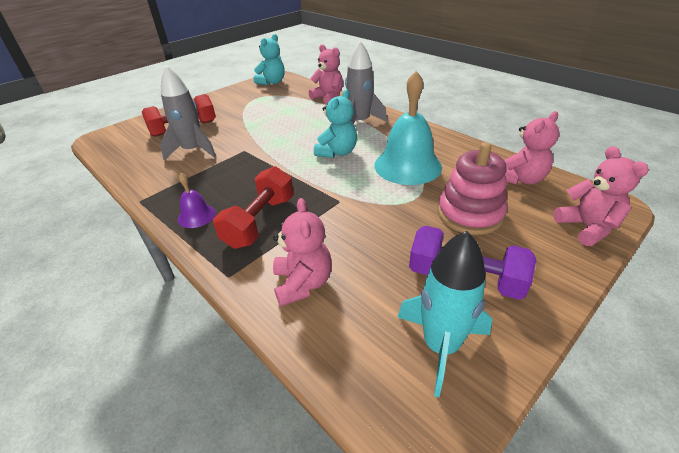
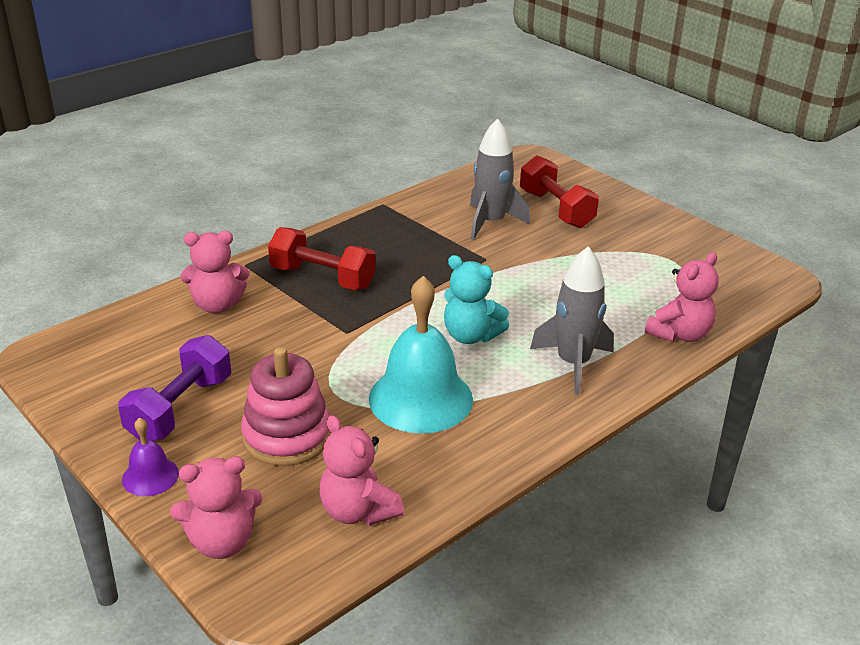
camera: 90 degrees right, 5 degrees down
purple bell [178,172,215,228] -> purple bell moved to [122,417,179,496]
turquoise teddy bear [254,34,285,85] -> none
turquoise rocket [397,231,492,397] -> none

